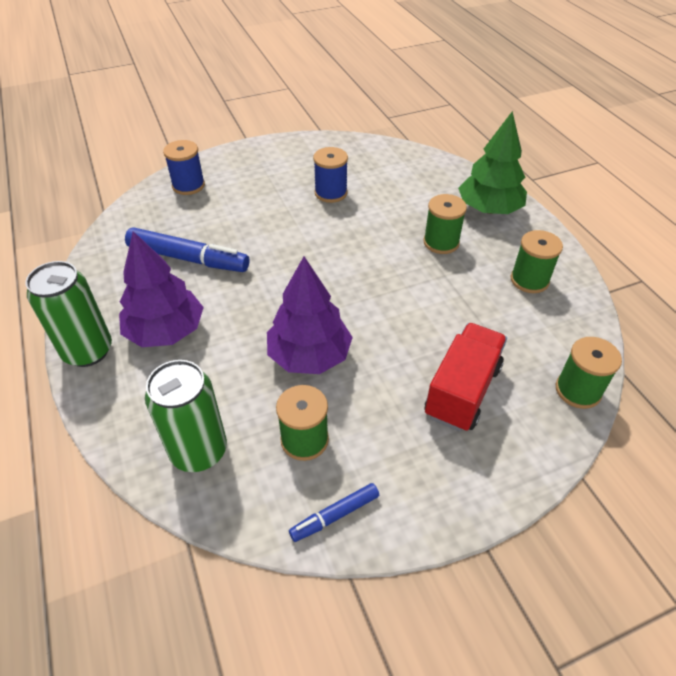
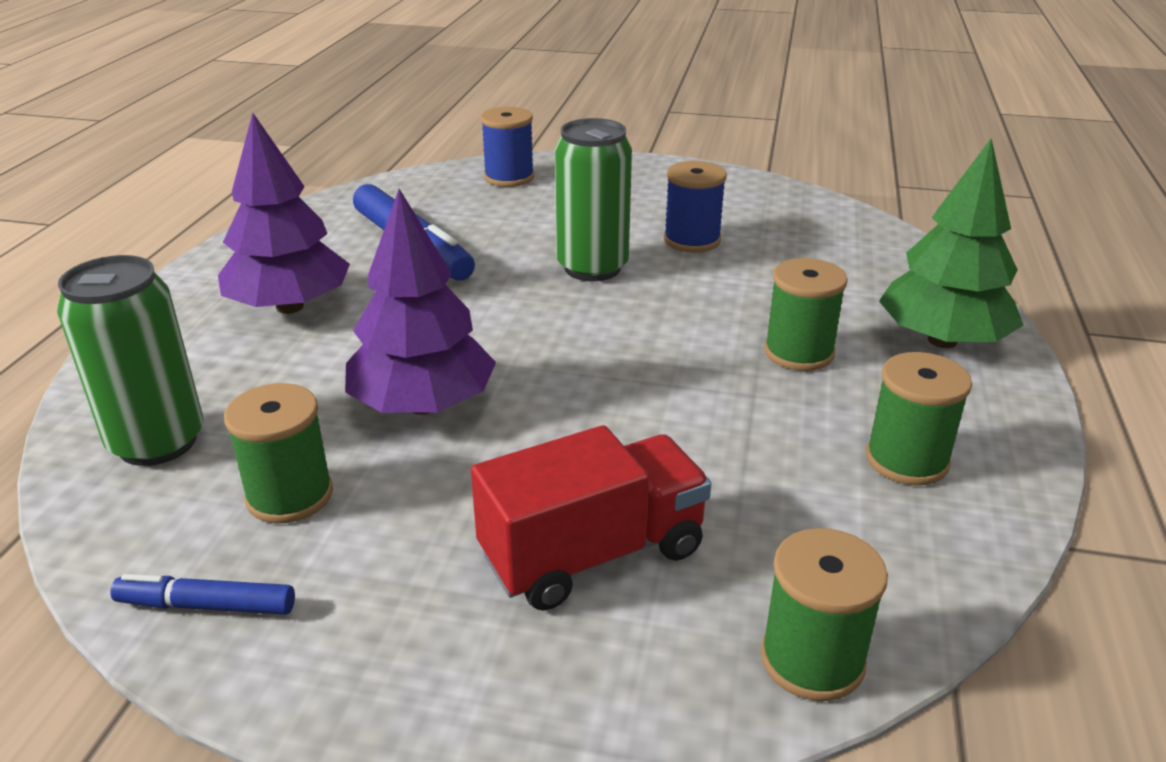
camera: 35 degrees right, 15 degrees down
green can [26,261,112,367] -> green can moved to [555,118,632,281]

